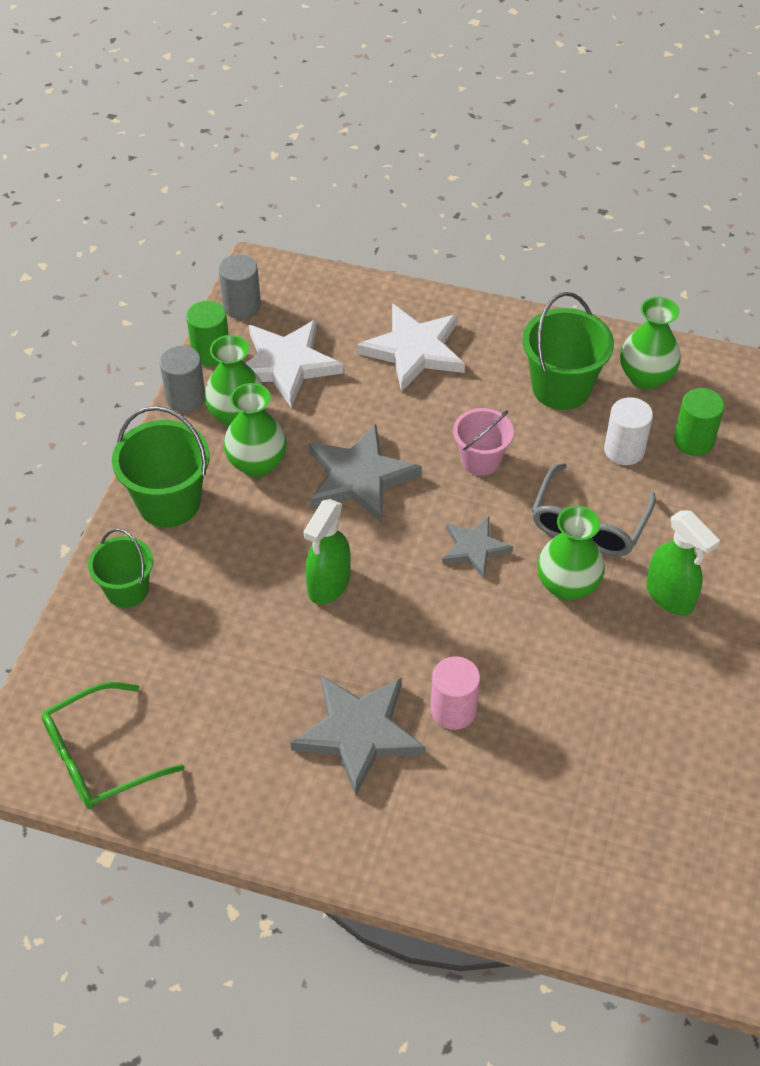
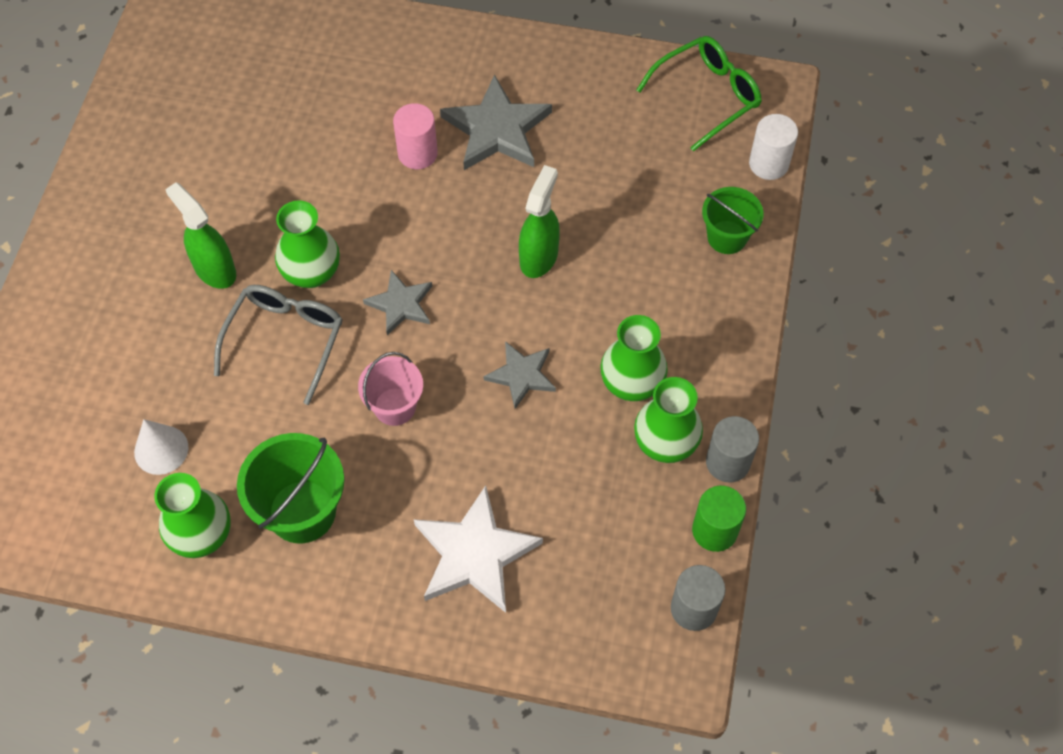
camera: 175 degrees right, 10 degrees up
green bucket [112,406,210,527] -> none
white star [246,320,343,407] -> none
grey star [309,424,422,523] -> grey star [484,341,556,409], size x0.59
white cylinder [604,397,653,465] -> white cylinder moved to [749,114,798,180]
green cylinder [674,388,725,456] -> white cone [134,419,188,475]

